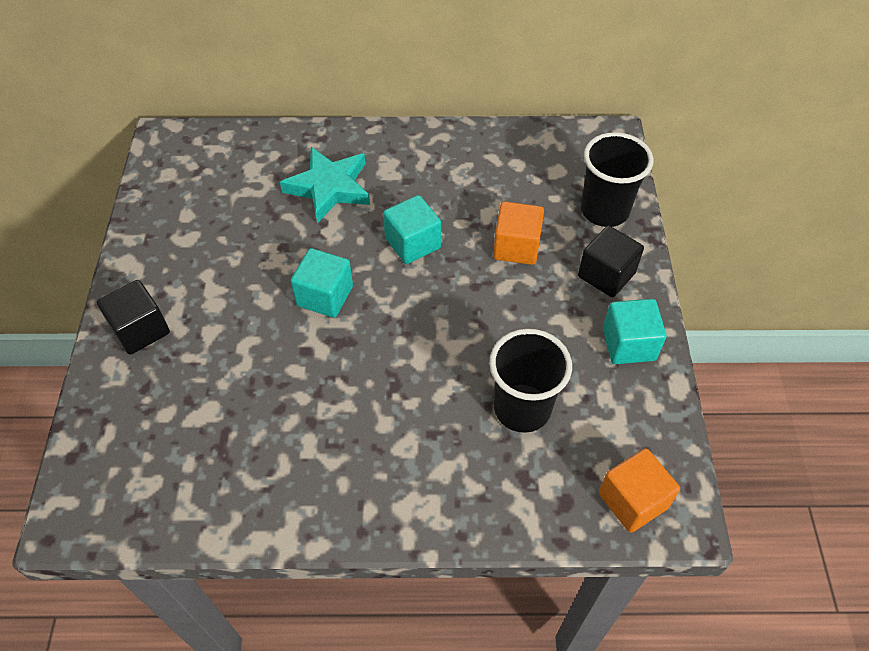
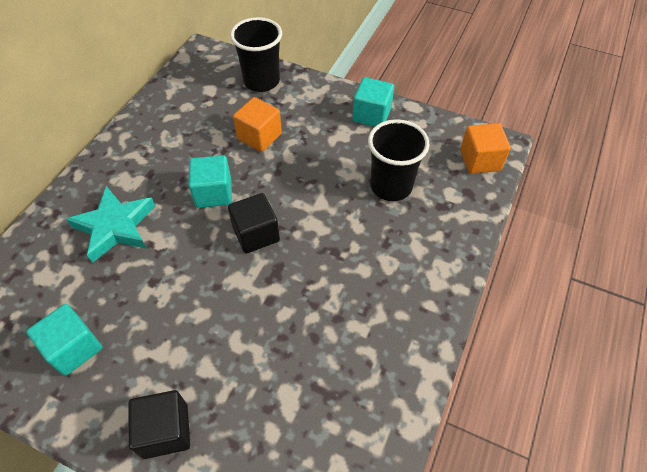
camera: 65 degrees left, 0 degrees up
turquoise cube [291,248,353,318] -> turquoise cube moved to [26,304,102,376]
black cube [578,226,644,297] -> black cube moved to [228,193,280,254]

